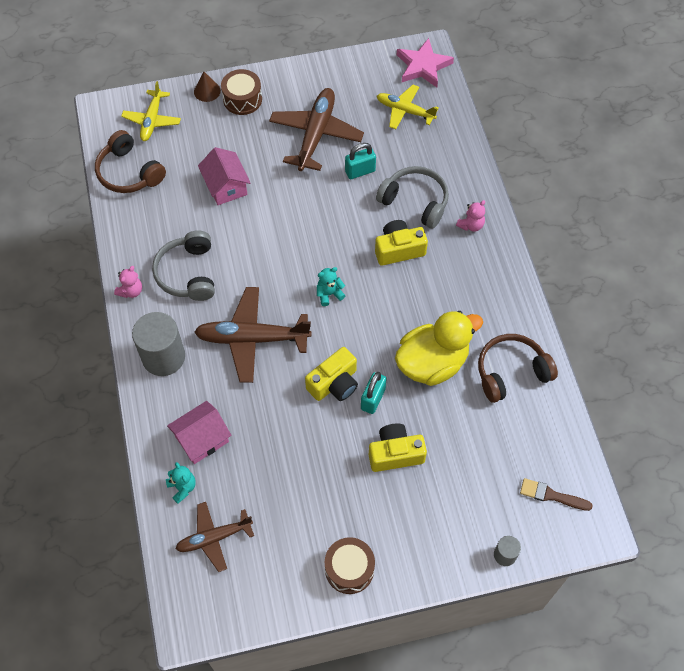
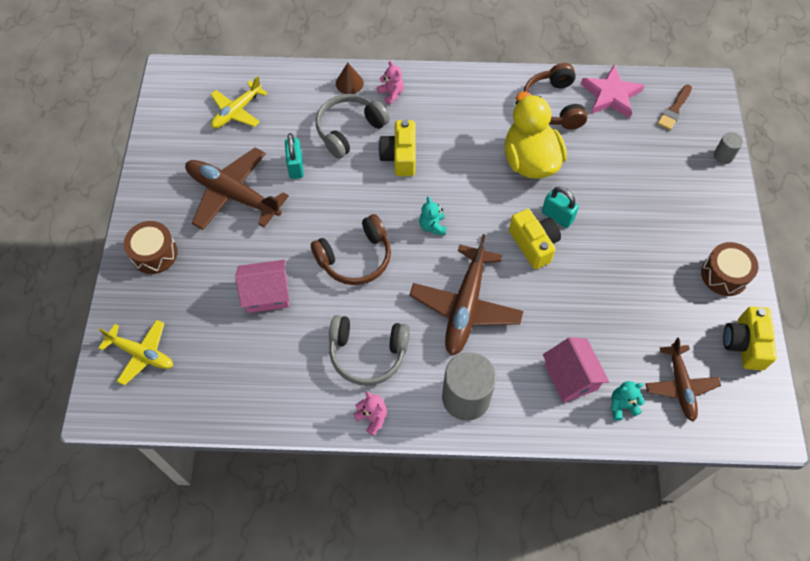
camera: 75 degrees left, 0 degrees up
brown headphones [95,130,166,193] -> brown headphones moved to [311,214,391,285]
brown cone [194,72,221,102] -> brown cone moved to [336,63,364,94]
yellow camera [369,423,427,472] -> yellow camera moved to [723,306,777,370]
pink star [397,38,454,87] -> pink star moved to [581,65,645,118]

